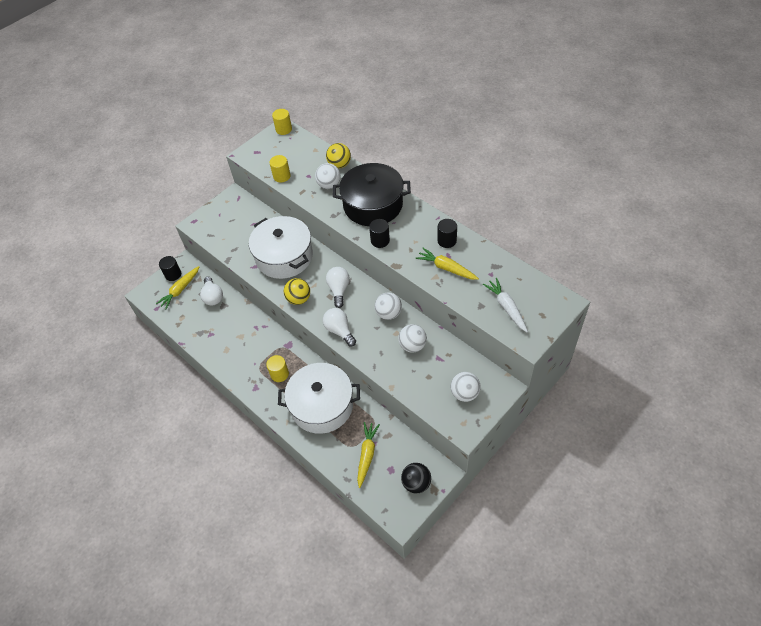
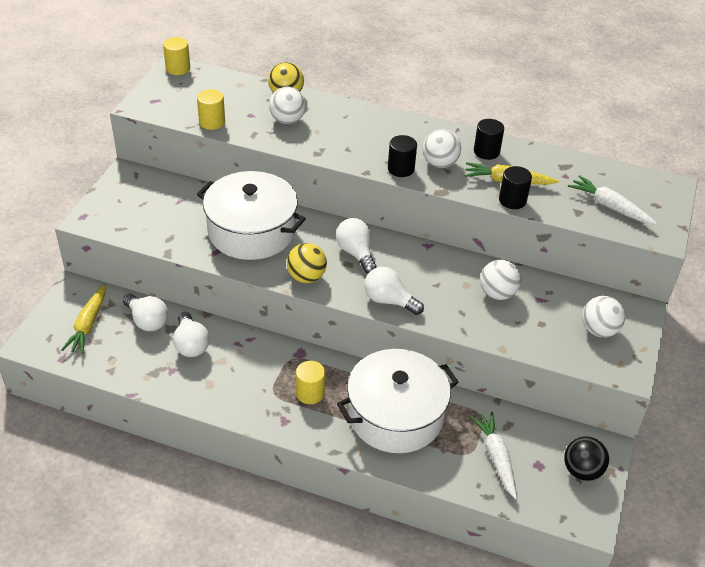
camera: 30 degrees left, 10 degrees down
black cylinder [159,256,181,281] -> black cylinder moved to [499,166,532,209]
black pot [333,163,411,226] -> none
yellow carrot [357,422,380,488] -> white carrot [470,412,517,499]
white ball [375,292,402,320] -> white ball moved to [423,129,461,168]
none -> white light bulb [173,312,210,357]

